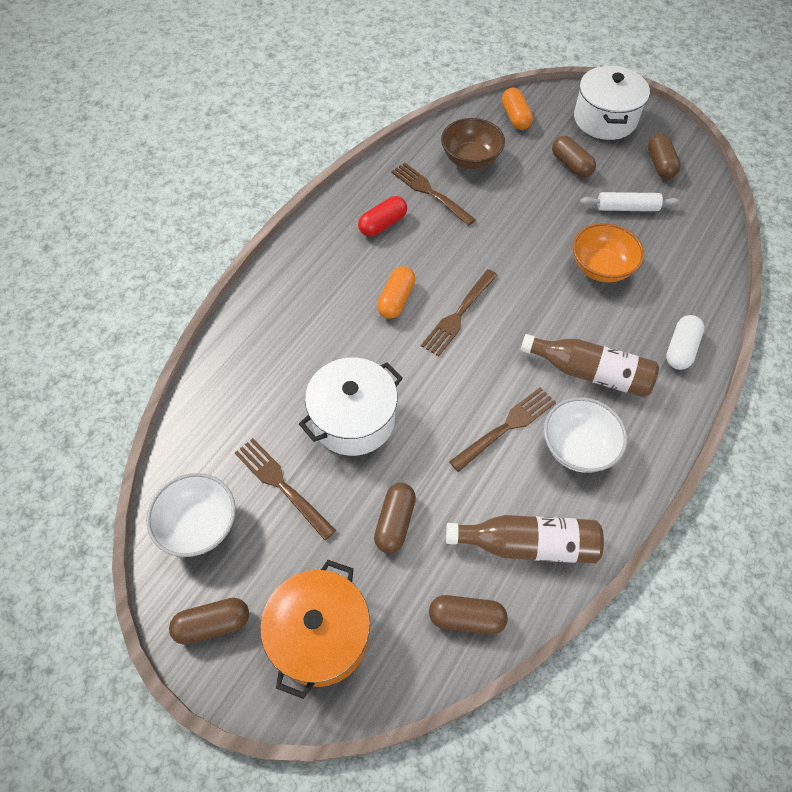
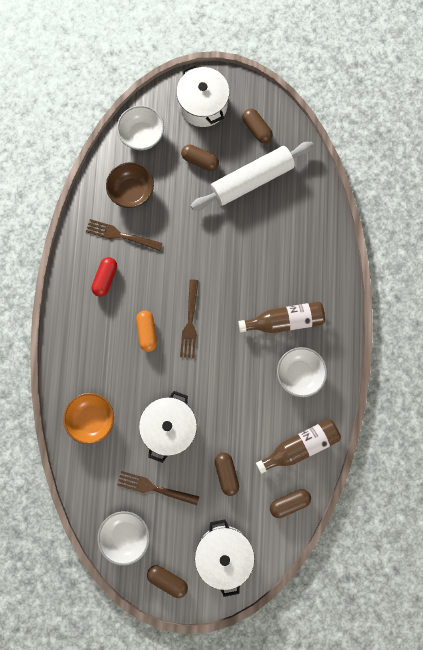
camera: 30 degrees left, 20 degrees up
brown capsule [169,598,249,645] -> brown capsule turned 75 degrees clockwise [147,565,188,598]
orange pot [260,560,370,699] -> white pot [195,519,255,597]
brown fork [449,387,556,472] -> none
orange capsule [502,87,533,130] -> white bowl [117,105,164,150]
orange bowl [572,223,644,282] -> orange bowl moved to [63,393,114,444]
white rolling pin [580,192,680,211] -> white rolling pin [191,142,314,210], size x1.94
white capsule [666,315,704,370] -> none

